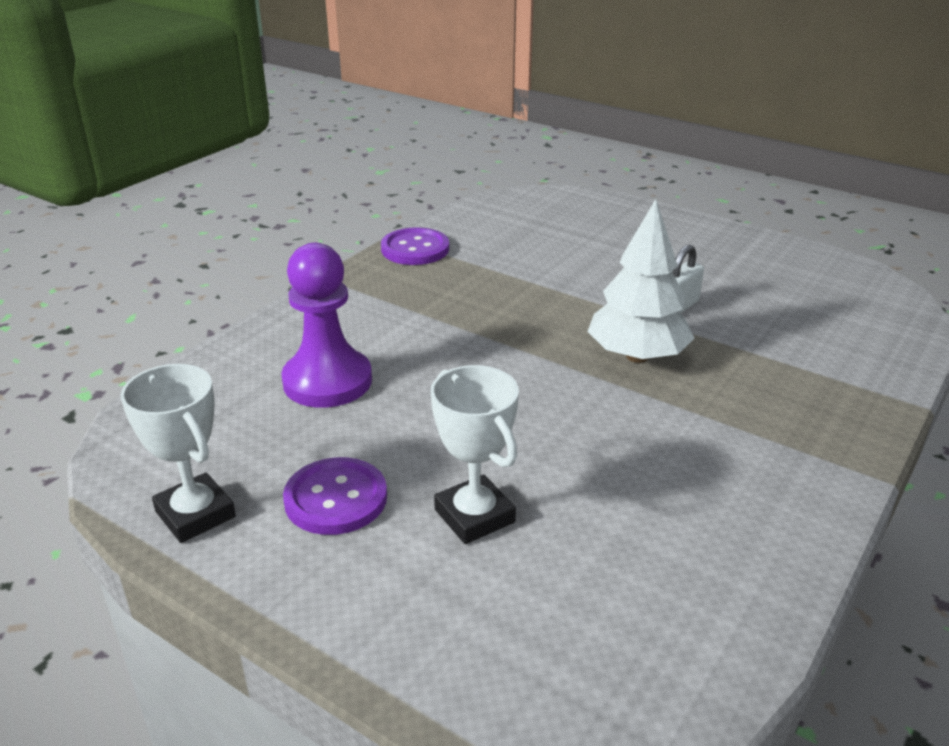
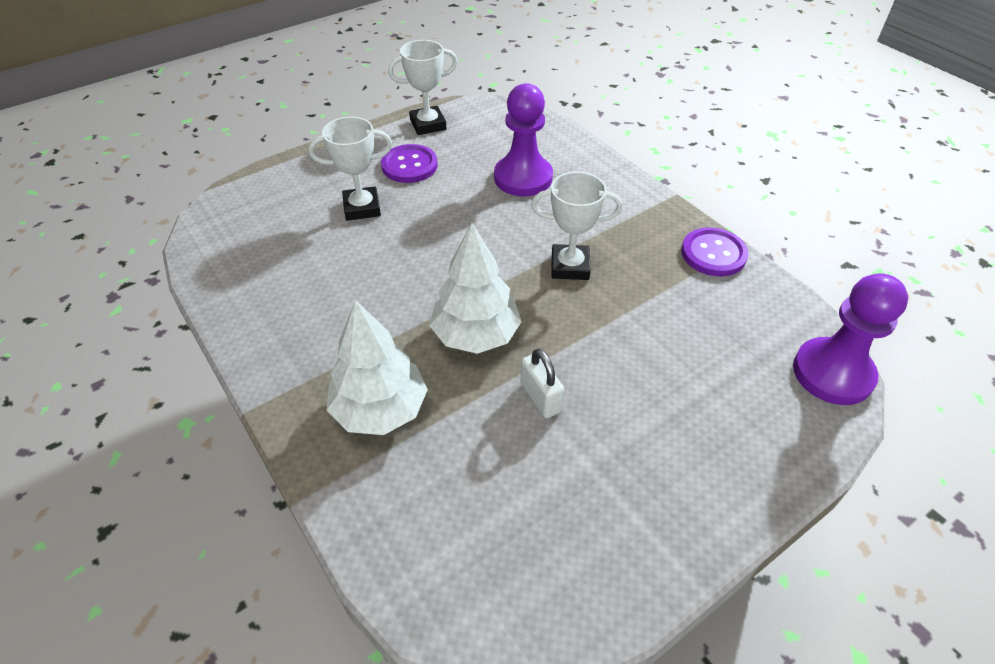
camera: 110 degrees right, 15 degrees up
none -> white tree [327,300,428,435]
none -> white trophy [531,172,622,280]
none -> purple pawn [793,273,908,405]

